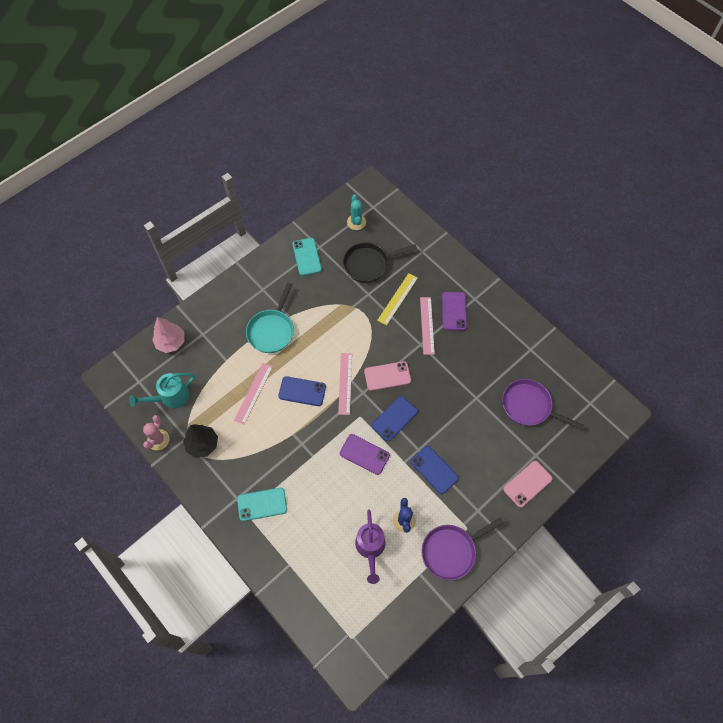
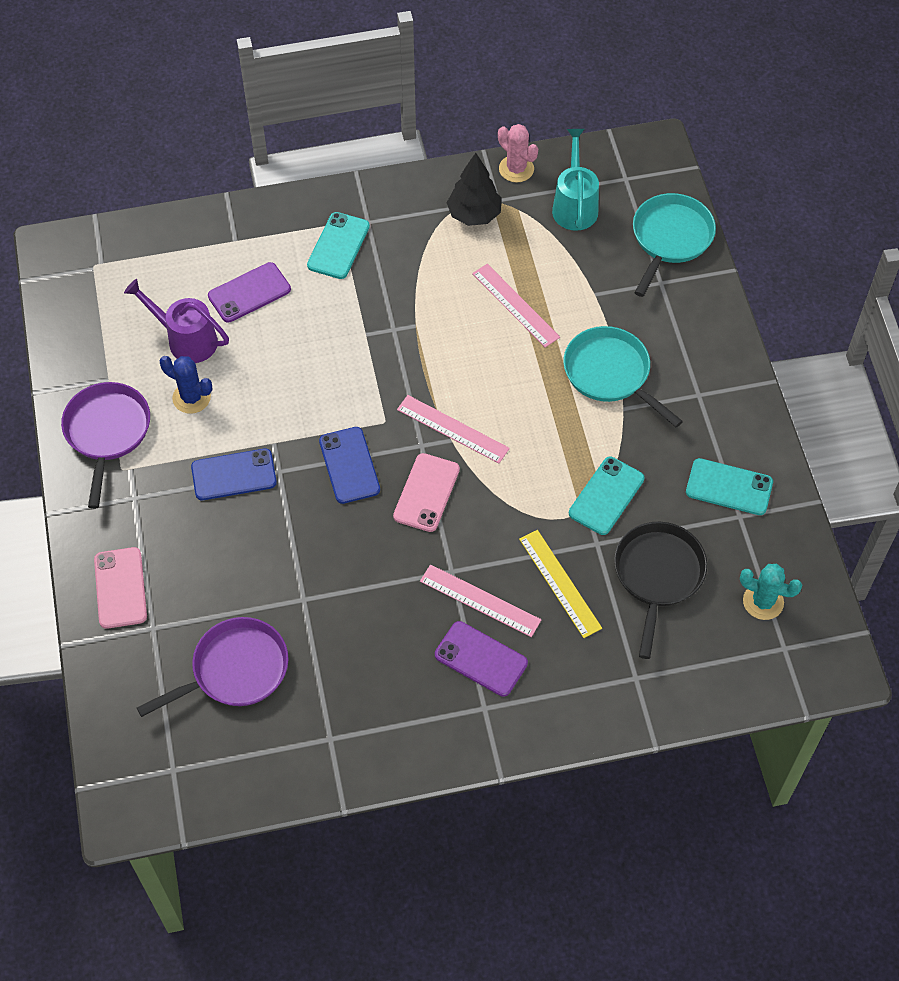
camera: 120 degrees right, 5 degrees down
pink tree [152,317,185,353] -> turquoise pan [633,193,716,297]
blue phone [278,376,326,406] -> none
purple phone [340,434,390,475] -> purple phone moved to [208,262,291,322]
none -> turquoise phone [569,457,644,535]

